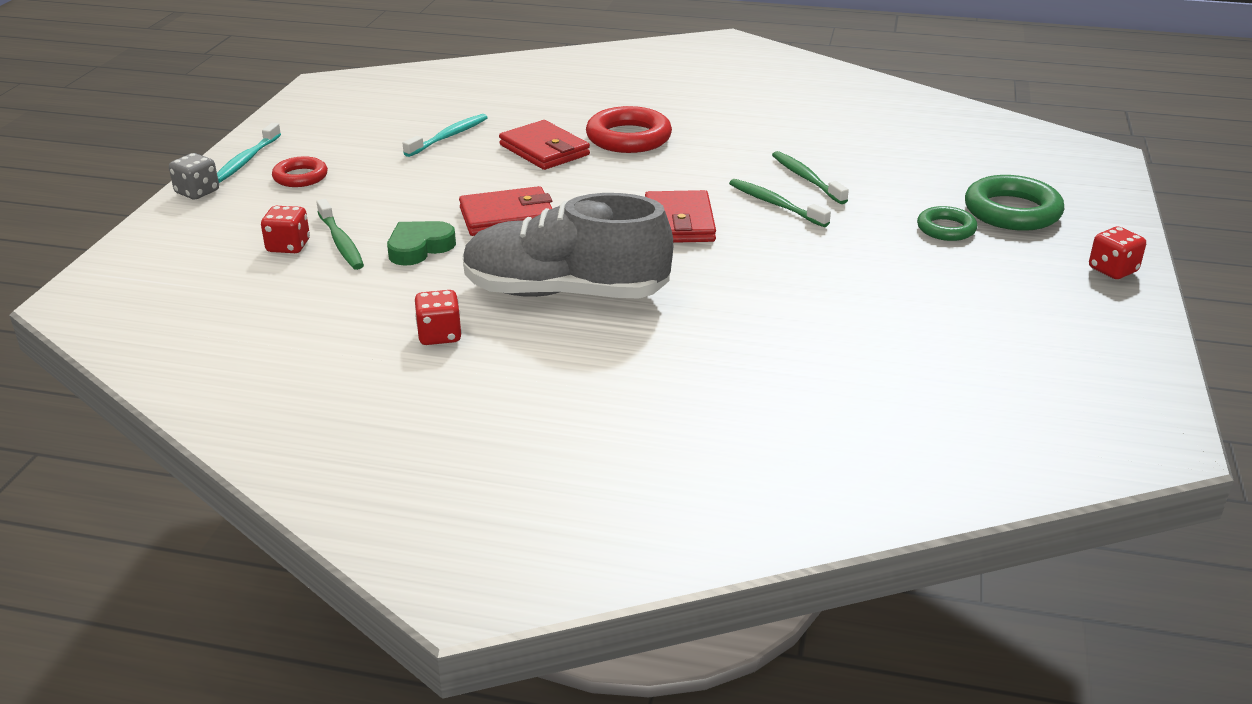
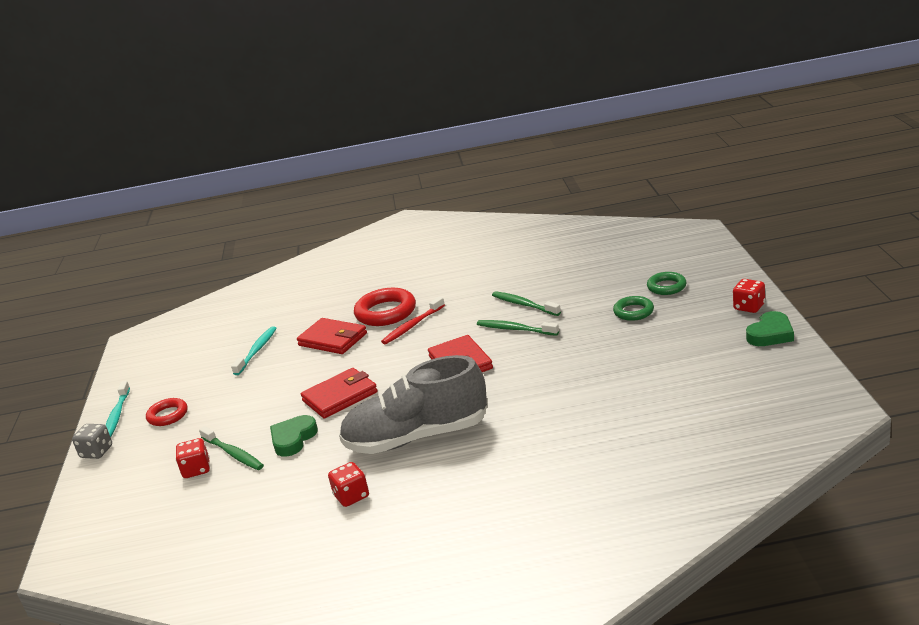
camera: 15 degrees left, 5 degrees down
green ring [965,175,1064,231] -> green ring [647,272,687,295], size x0.60
none -> red toothbrush [381,297,445,344]
none -> green heart [746,311,794,346]

